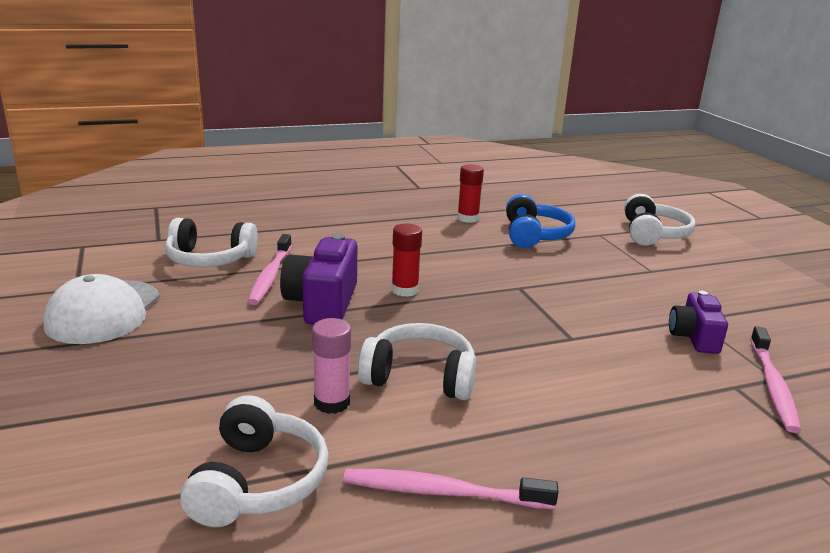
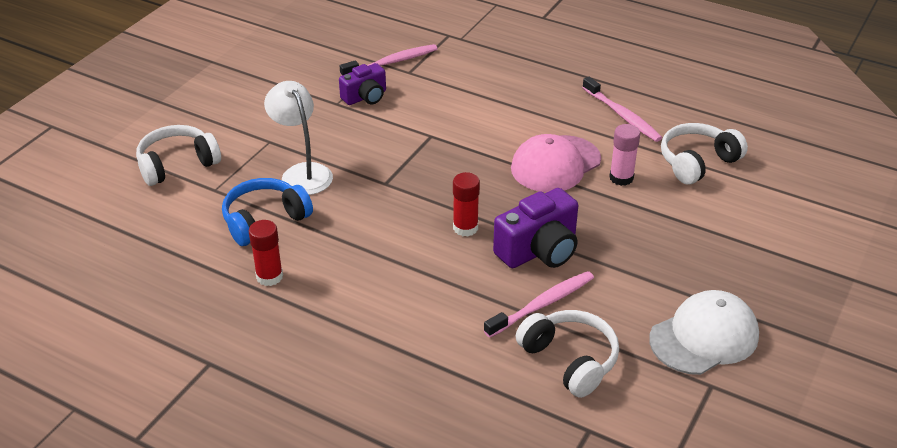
camera: 130 degrees left, 15 degrees up
white headphones [358,323,476,400] -> pink cap [511,134,601,192]
none -> white lamp [264,81,333,195]

